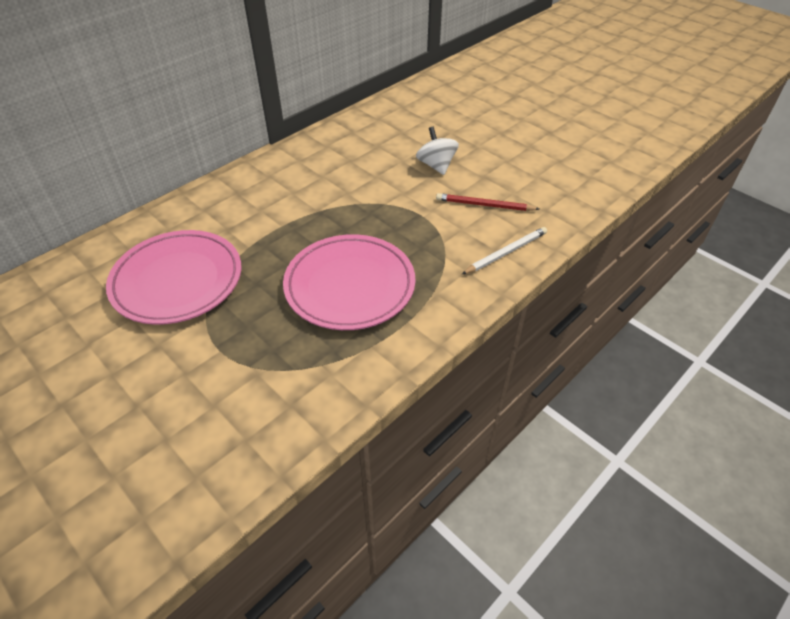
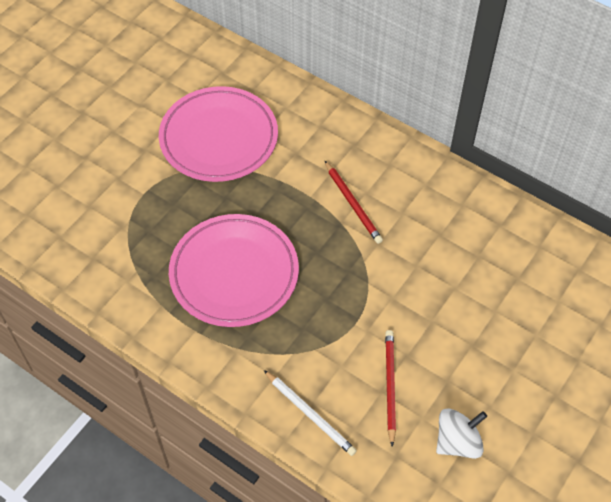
camera: 80 degrees right, 10 degrees up
white spinning top [416,127,459,175] -> white spinning top moved to [436,408,487,459]
none -> red pencil [325,161,383,244]

